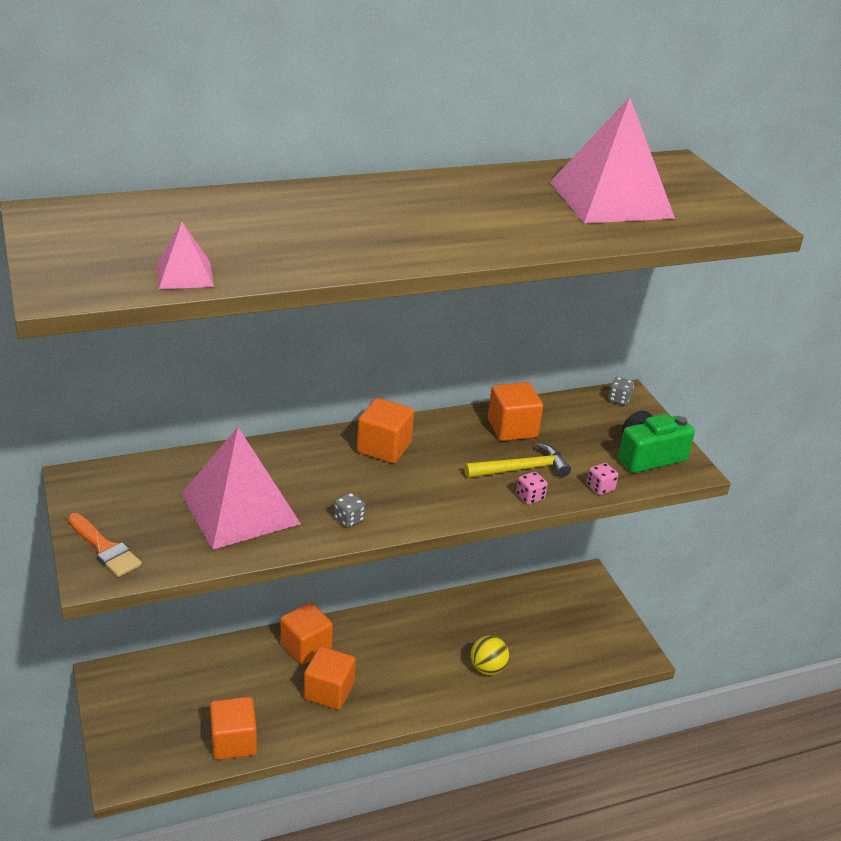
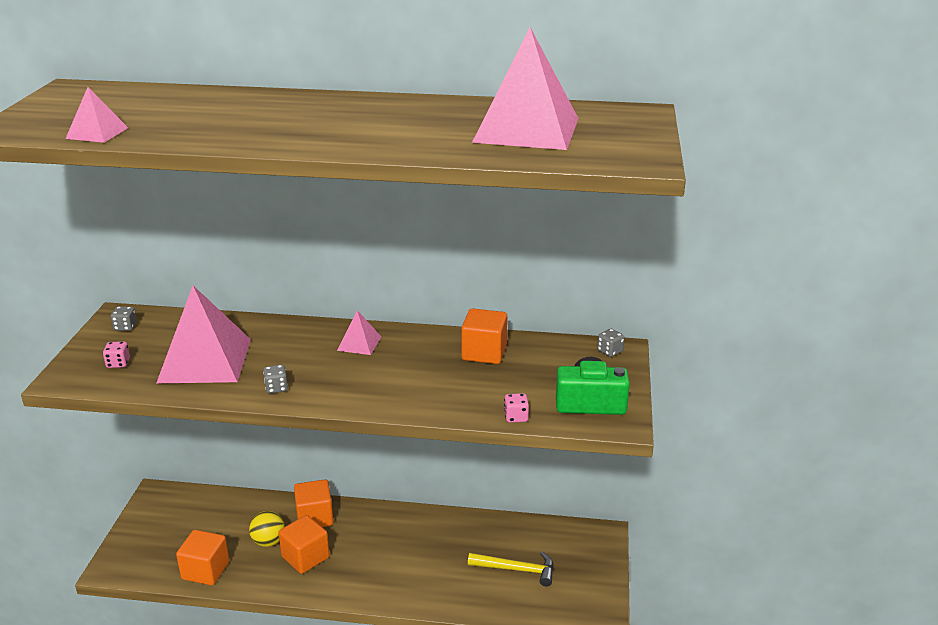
camera: 30 degrees right, 5 degrees down
orange brush [68,513,142,577] -> none
orange cube [357,398,414,463] -> pink pyramid [337,310,381,355]
yellow hammer [464,443,571,478] -> yellow hammer moved to [468,552,554,587]
yellow ball [470,636,509,675] -> yellow ball moved to [249,511,285,547]
pink dice [516,472,548,505] -> pink dice moved to [103,341,130,368]
none -> grey dice [111,306,137,331]

